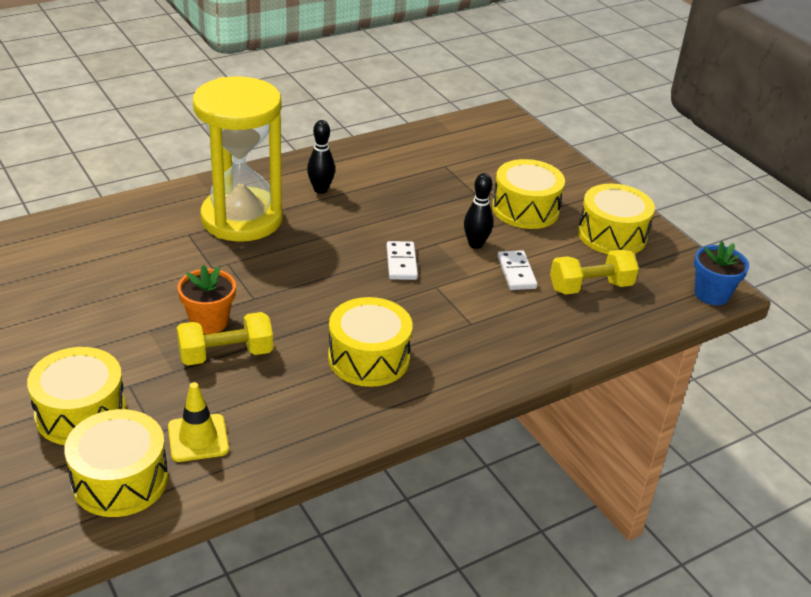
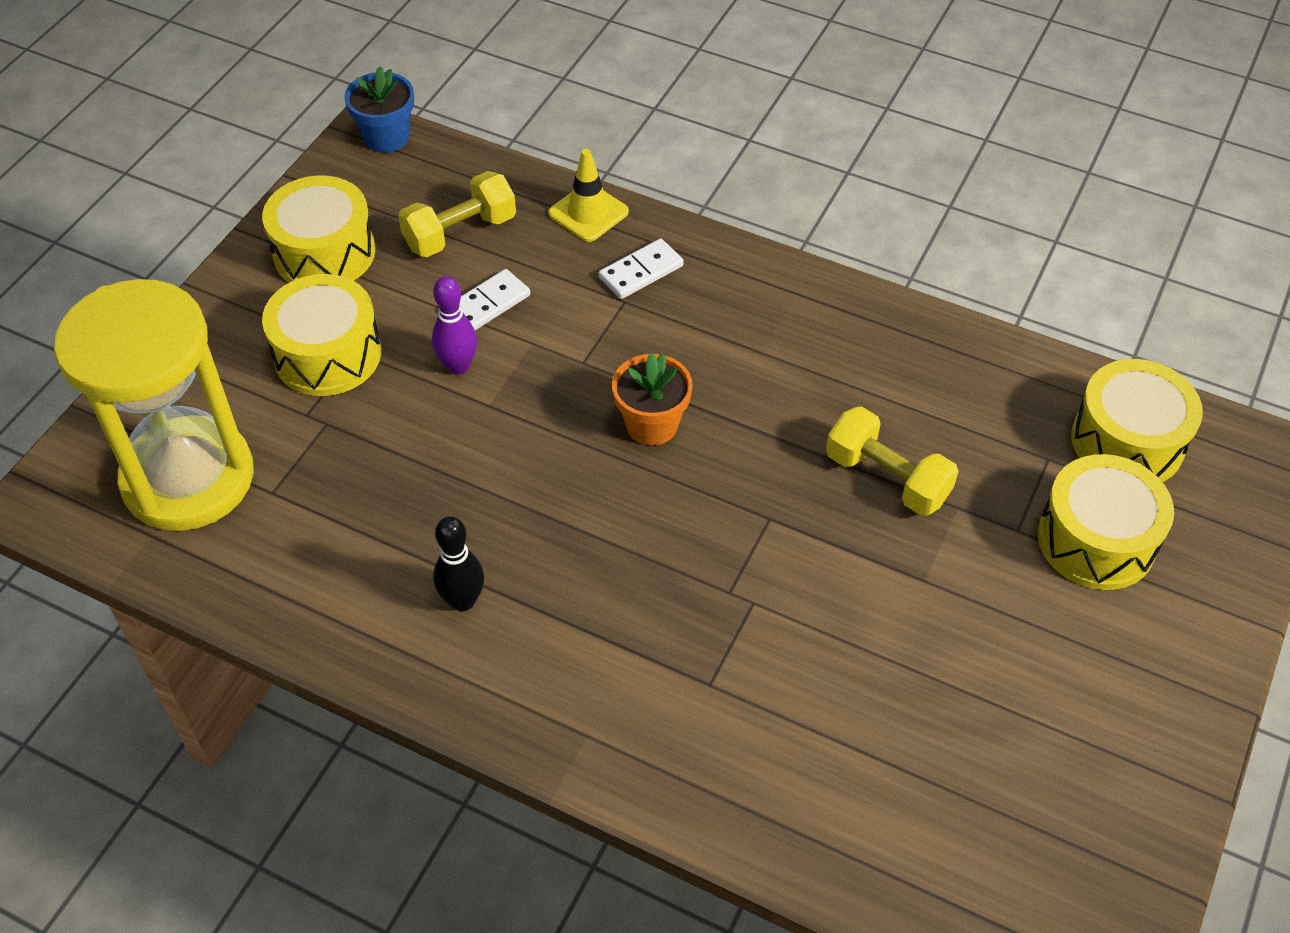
camera: 120 degrees left, 15 degrees up
yellow traffic cone [168,382,229,462] -> yellow traffic cone moved to [548,149,629,242]
orange flower pot [178,265,236,334] -> orange flower pot moved to [612,353,693,445]
yellow hourglass [193,77,283,242] -> yellow hourglass moved to [54,279,254,531]
yellow drum [328,297,413,387] -> none
white domino [386,241,418,280] -> white domino moved to [599,238,684,299]
black bowling pin [464,173,493,249] -> purple bowling pin [432,276,477,375]
yellow dumbbell [550,249,639,295] -> yellow dumbbell turned 75 degrees counterclockwise [398,171,516,257]

